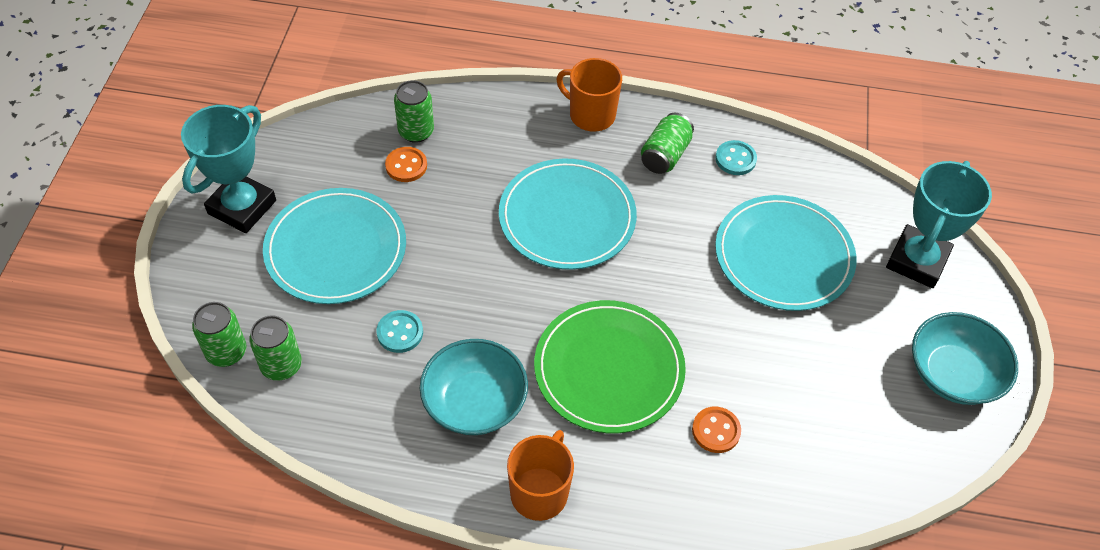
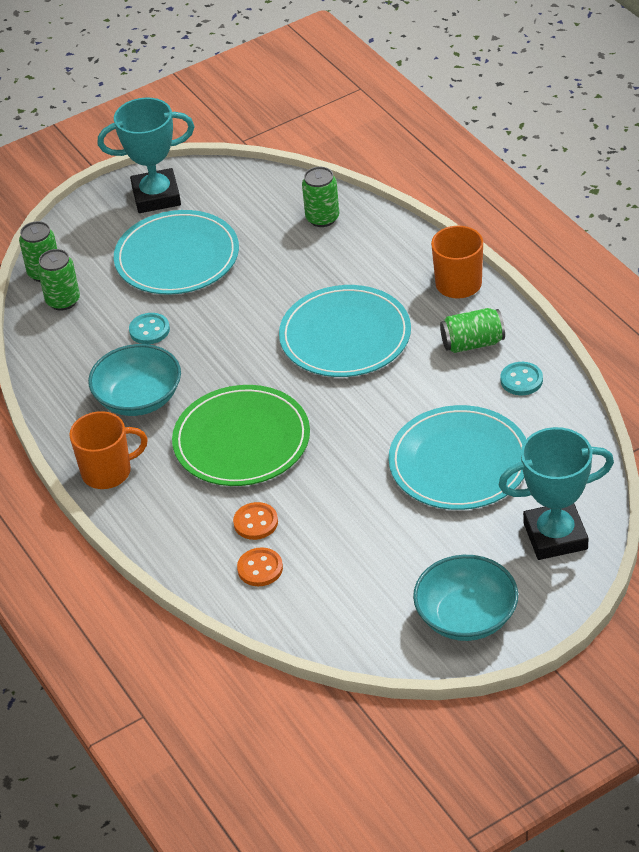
camera: 55 degrees right, 10 degrees down
orange button [385,147,427,182] -> orange button moved to [237,547,283,586]

